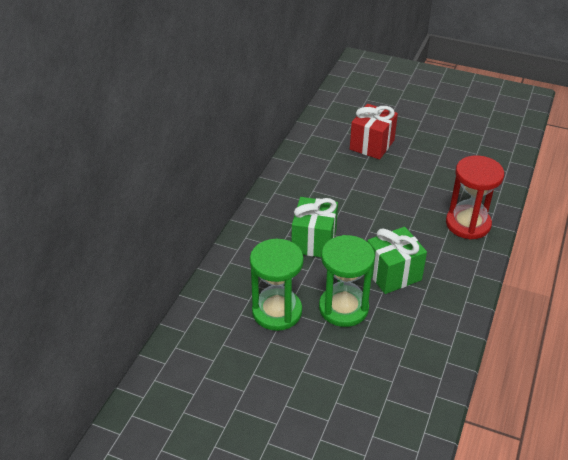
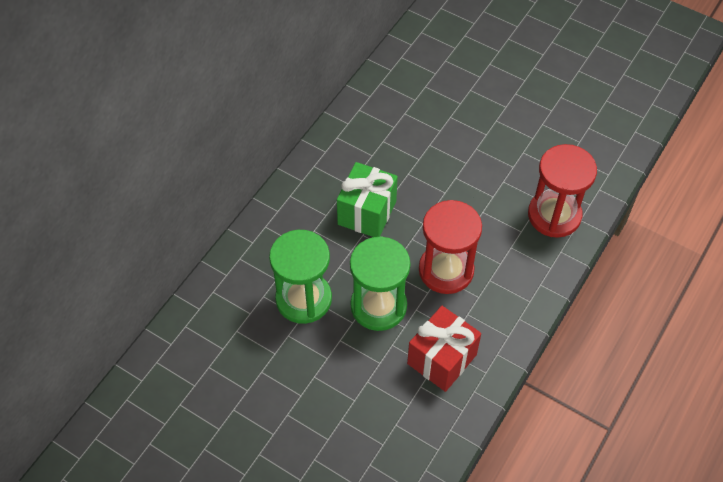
camera: 10 degrees right, 15 degrees up
red gift [350,104,398,160] -> red gift moved to [407,306,481,392]
green gift [367,227,427,294] -> red hourglass [419,200,482,294]

